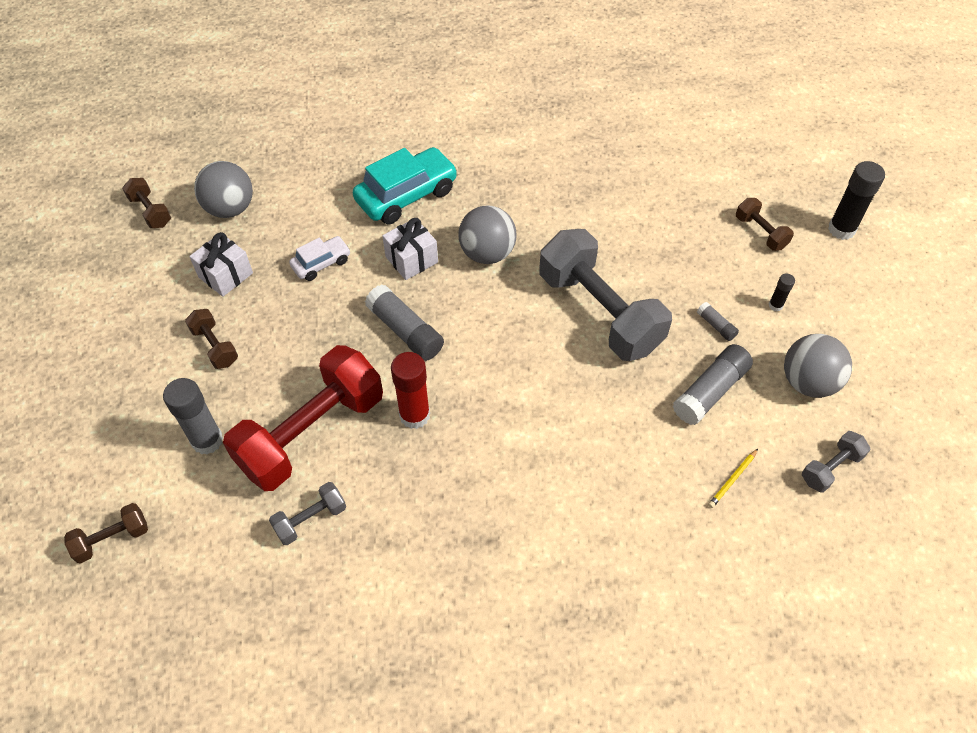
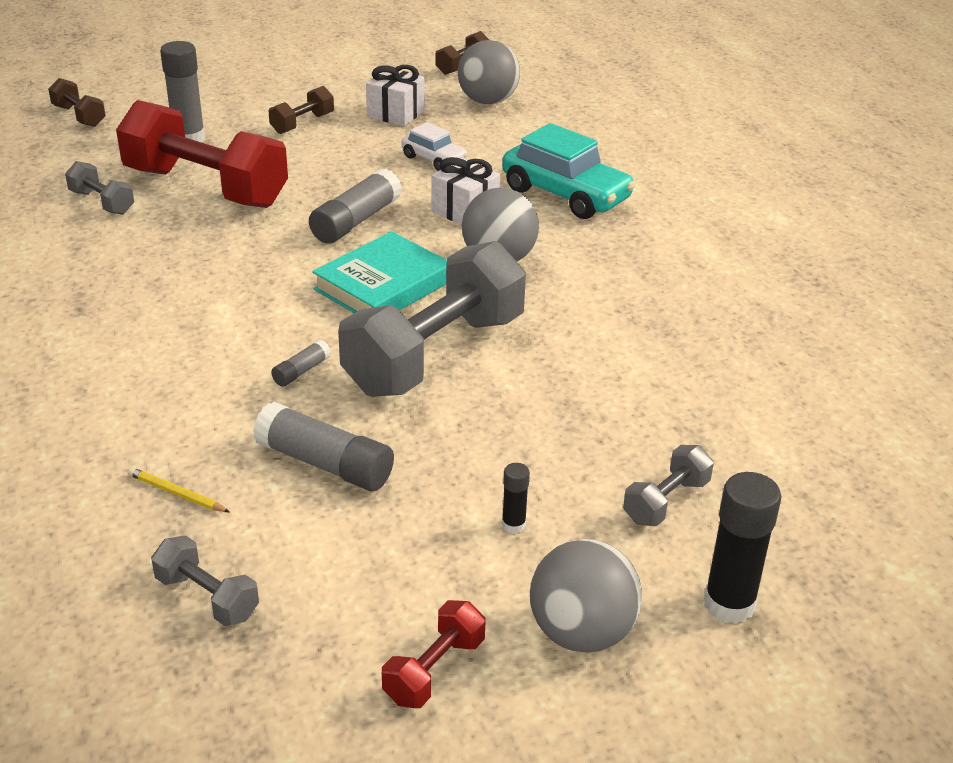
camera: 75 degrees right, 20 degrees down
red glue stick [391,352,430,429] -> none
grey glue stick [697,302,739,341] -> grey glue stick moved to [271,339,331,386]
brown dumbbell [736,198,794,251] -> grey dumbbell [623,445,714,526]
grey ball [784,334,852,398] -> grey ball moved to [530,539,642,653]
none -> turquoise book [312,231,447,313]
none -> red dumbbell [382,600,486,708]

